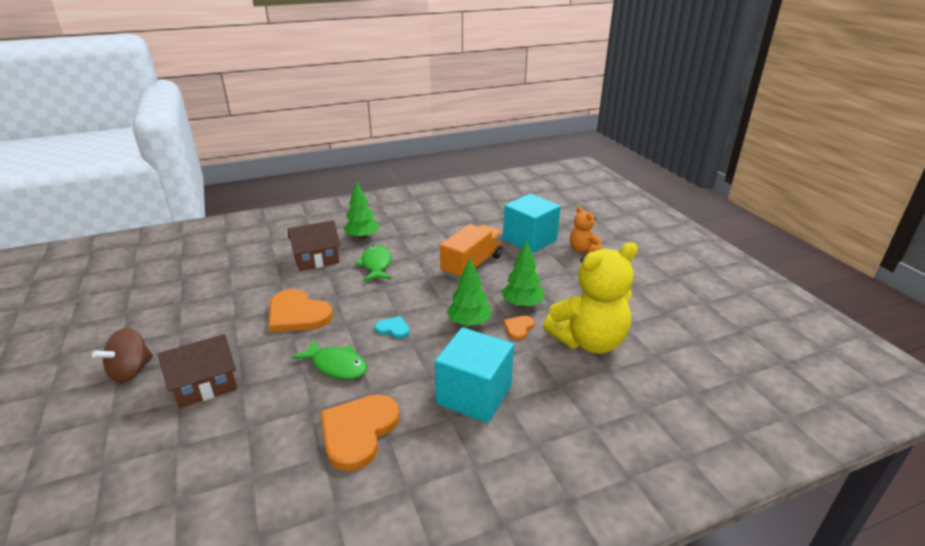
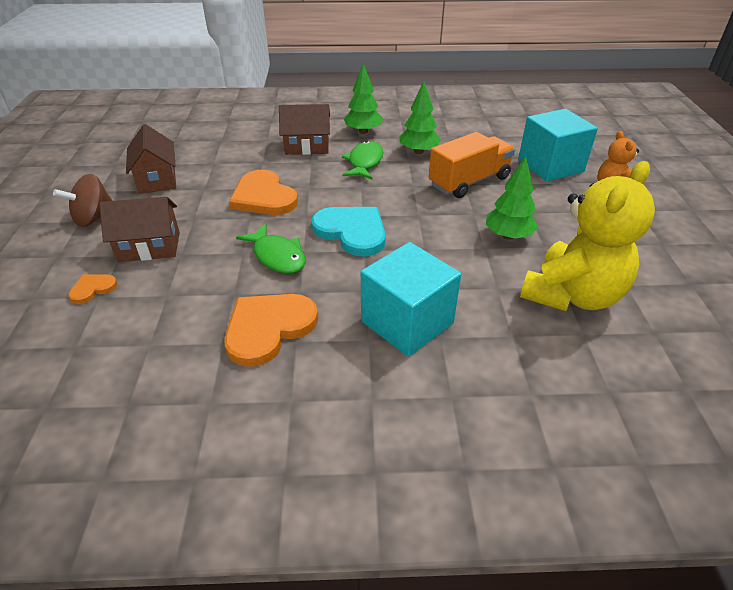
camera: 20 degrees right, 10 degrees up
turquoise heart [375,316,410,339] -> turquoise heart [311,207,386,257], size x2.06
green tree [447,258,492,326] -> green tree moved to [399,82,441,154]
orange heart [503,316,535,340] -> orange heart moved to [68,274,117,304]
yellow teddy bear [543,242,638,354] -> yellow teddy bear turned 45 degrees counterclockwise [520,161,655,311]
none -> brown house [126,124,176,194]

